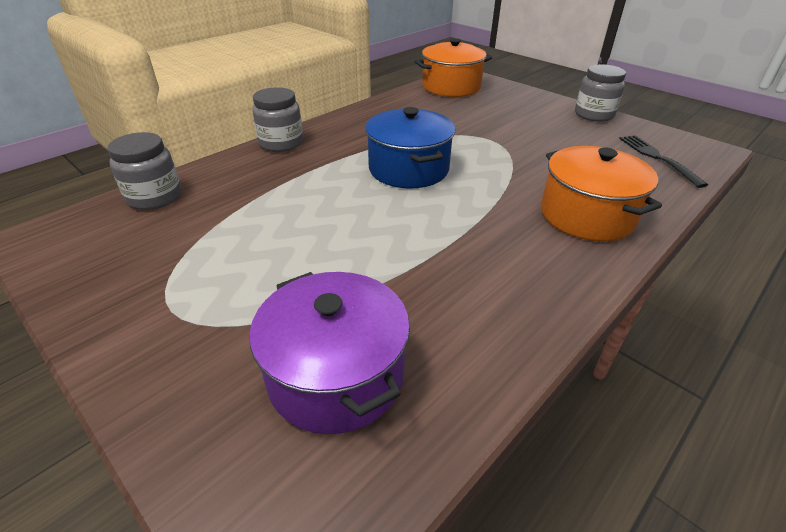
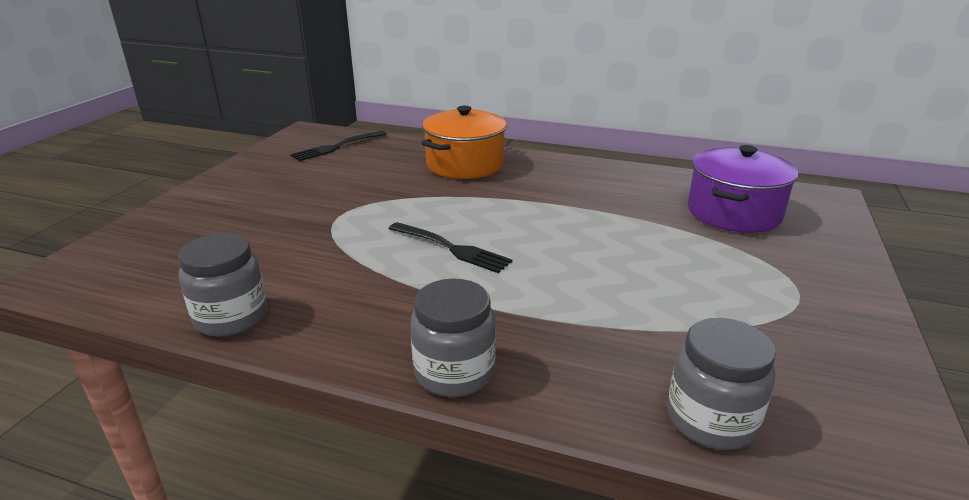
camera: 115 degrees left, 10 degrees down
blue pot [365,107,455,188] -> black fork [389,222,512,273]
orange pot [414,38,492,97] -> none
grey jar [575,64,626,122] -> grey jar moved to [178,233,267,337]

